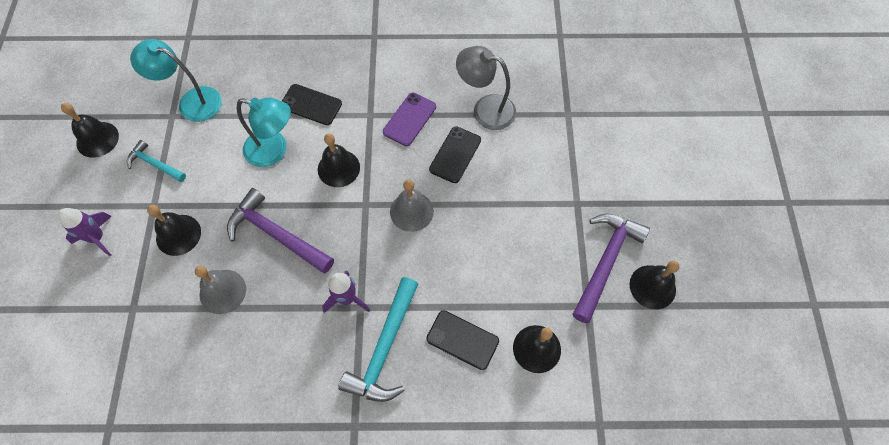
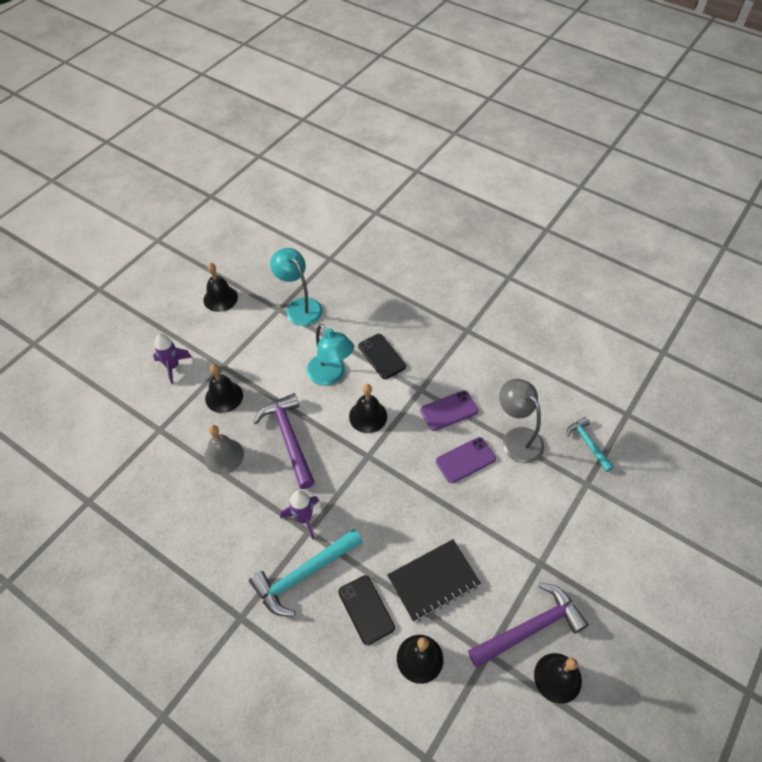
camera: 35 degrees right, 10 degrees down
turquoise hammer [127,140,186,182] -> turquoise hammer moved to [567,417,614,472]
grey bell [390,179,434,232] -> none
black phone [429,126,481,183] -> purple phone [436,437,496,483]
none -> black notebook [387,539,481,622]

